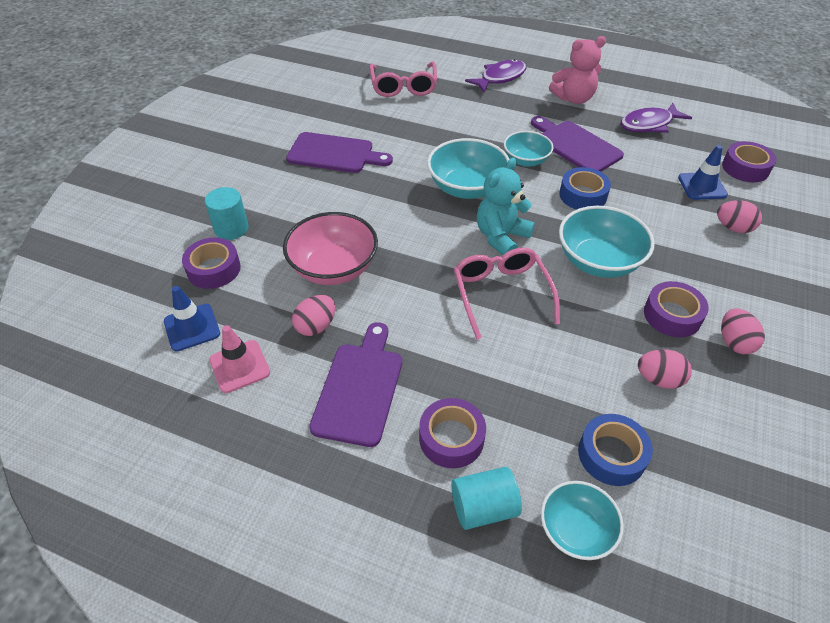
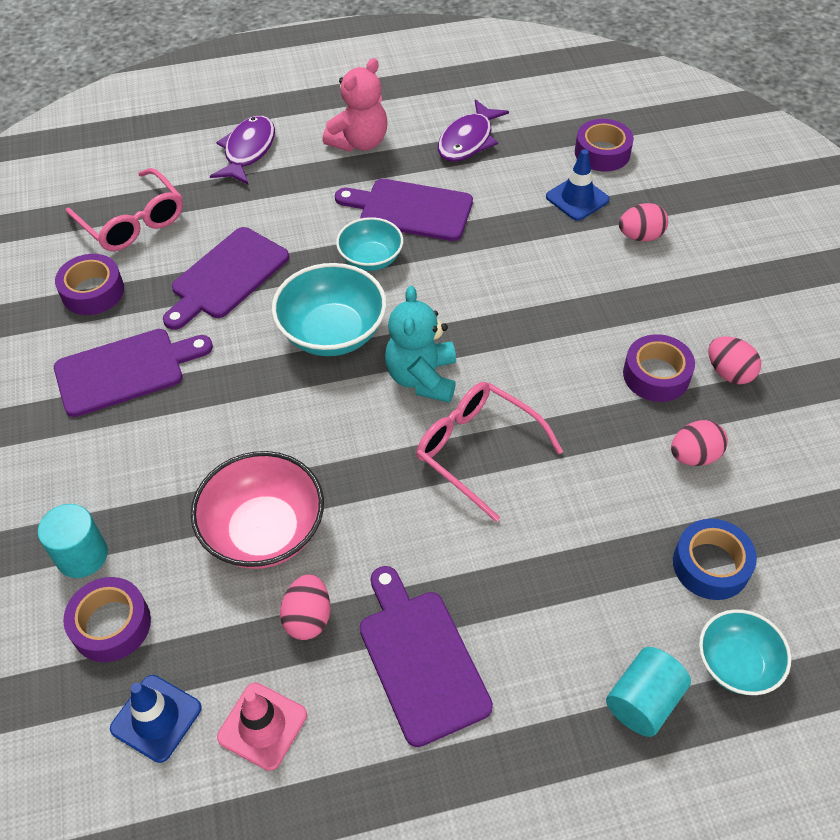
camera: 35 degrees left, 5 degrees up
purple tape [419,398,486,468] -> purple tape moved to [55,254,124,315]
blue tape [559,167,611,210] -> none
turquoise bowl [559,206,654,278] -> none
none -> purple cutting board [163,227,289,330]

